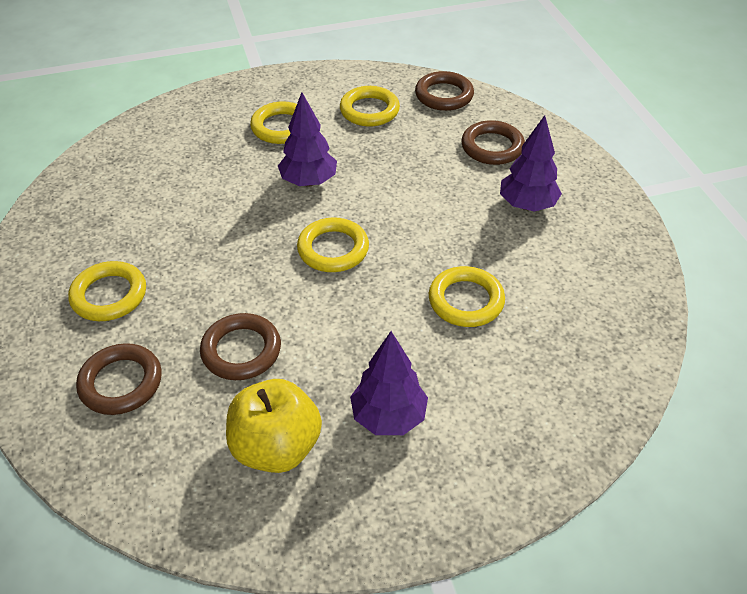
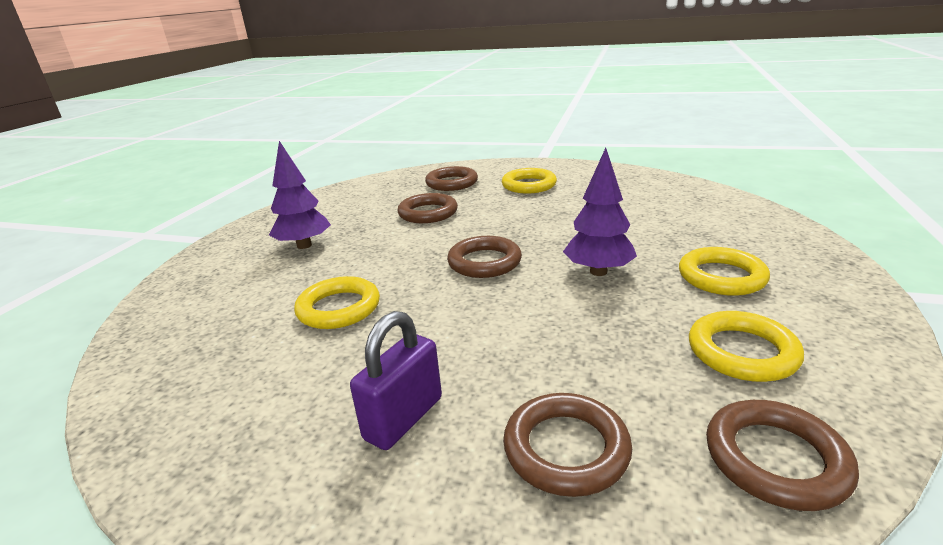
camera: 125 degrees right, 20 degrees down
yellow apple [226,379,322,473] -> none
yellow ring [297,217,369,272] -> brown ring [447,236,522,278]
purple tree [500,115,562,212] -> purple padlock [350,311,442,450]

